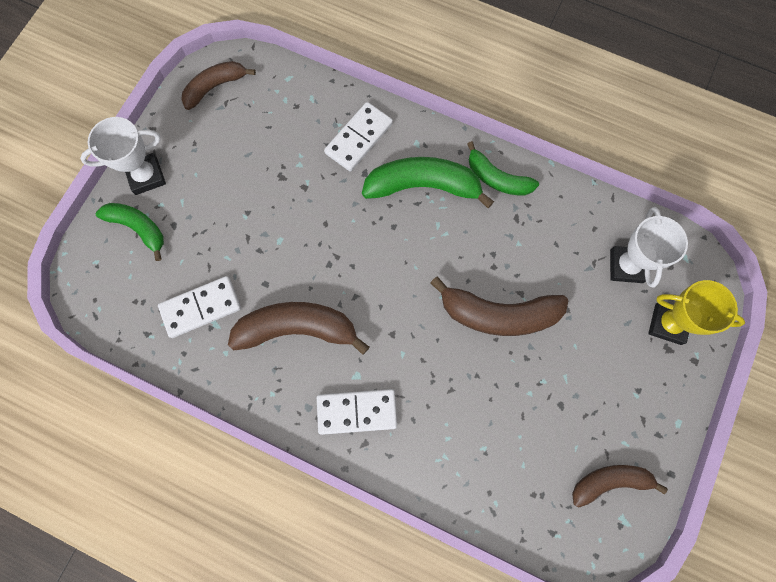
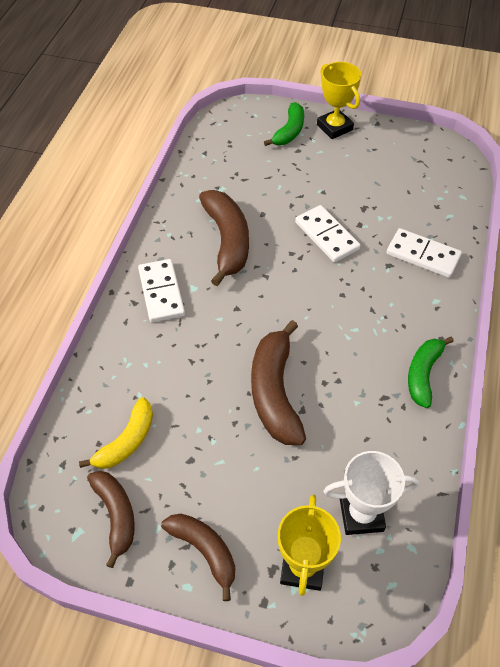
camera: 80 degrees right, 20 degrees down
white trophy [80,117,166,195] -> yellow trophy [317,62,361,139]
white domino [158,276,241,338] -> white domino moved to [295,205,360,262]
brown banana [181,61,256,110] -> brown banana moved to [161,514,235,601]
green banana [362,157,494,208] -> none
none -> yellow banana [79,397,153,469]

